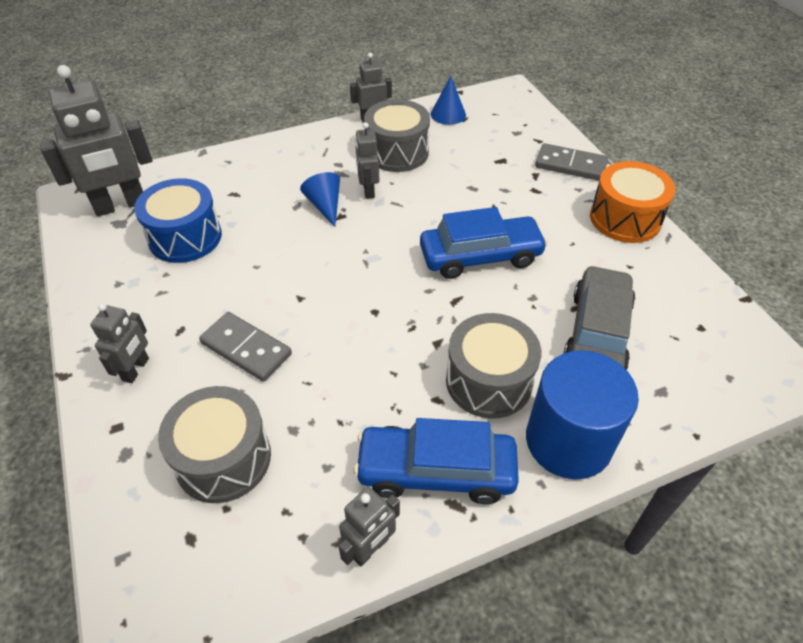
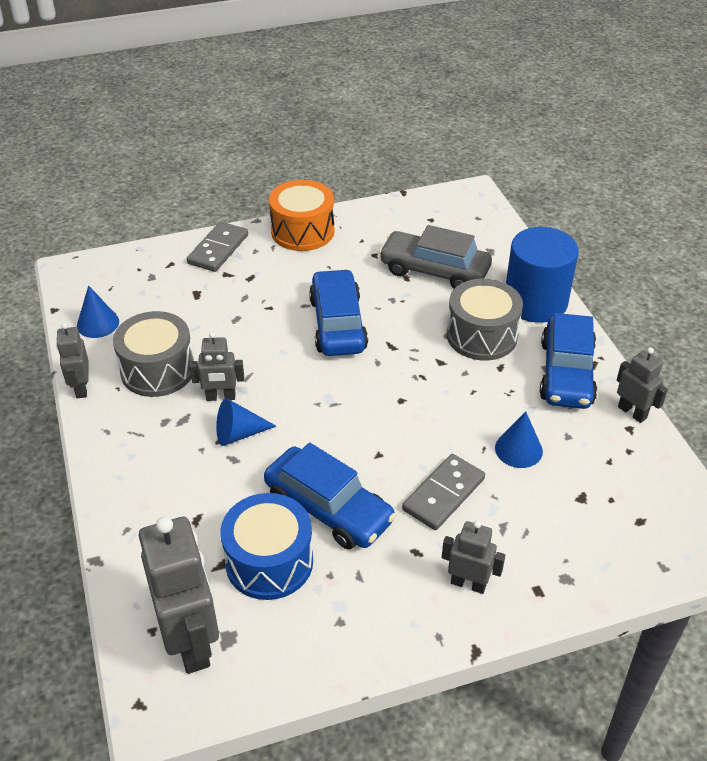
camera: 85 degrees left, 5 degrees down
grey drum [158,386,271,503] -> none
none -> blue car [264,443,396,549]
none -> blue cone [495,411,543,468]

